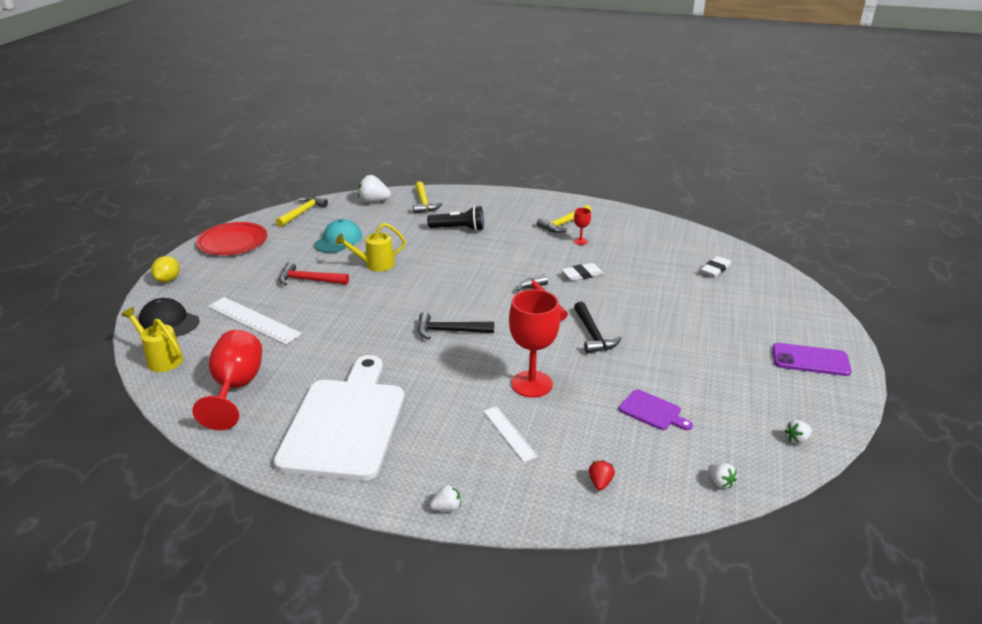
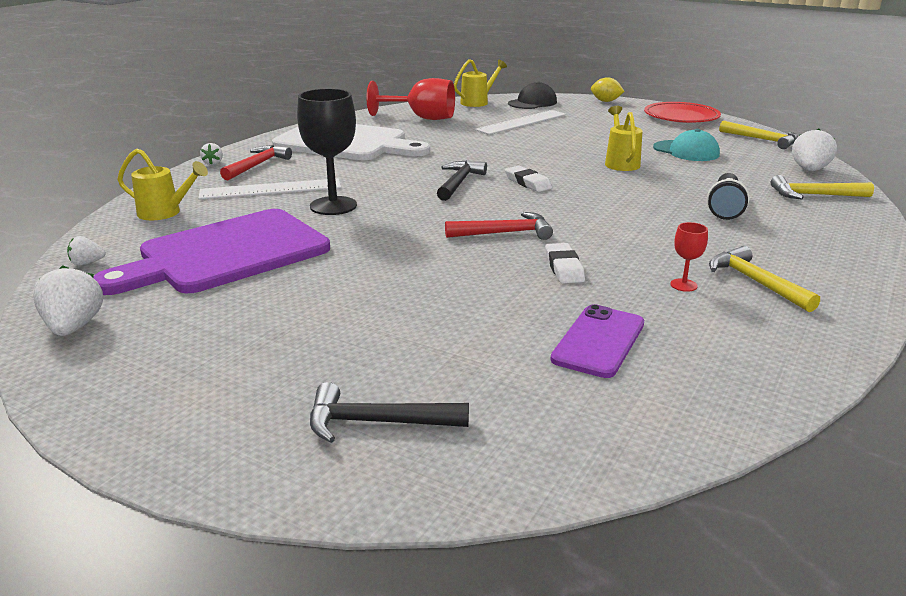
camera: 105 degrees right, 5 degrees down
red hammer [279,262,349,286] -> red hammer moved to [220,145,292,180]
white ruler [483,406,538,462] -> white ruler [199,178,341,200], size x1.65
red goblet [509,289,560,398] -> black goblet [297,89,357,215]
black hammer [574,302,622,354] -> black hammer moved to [310,382,469,443]
red strawberry [589,460,615,491] -> yellow watering can [117,149,208,220]
purple cutting board [619,389,693,430] -> purple cutting board [93,209,330,295], size x2.46
white eraser [701,256,731,277] -> white eraser moved to [505,166,552,192]
purple phone [772,343,852,376] -> purple phone moved to [551,304,644,378]
white strawberry [785,420,812,444] -> white strawberry [33,265,103,336], size x1.83

